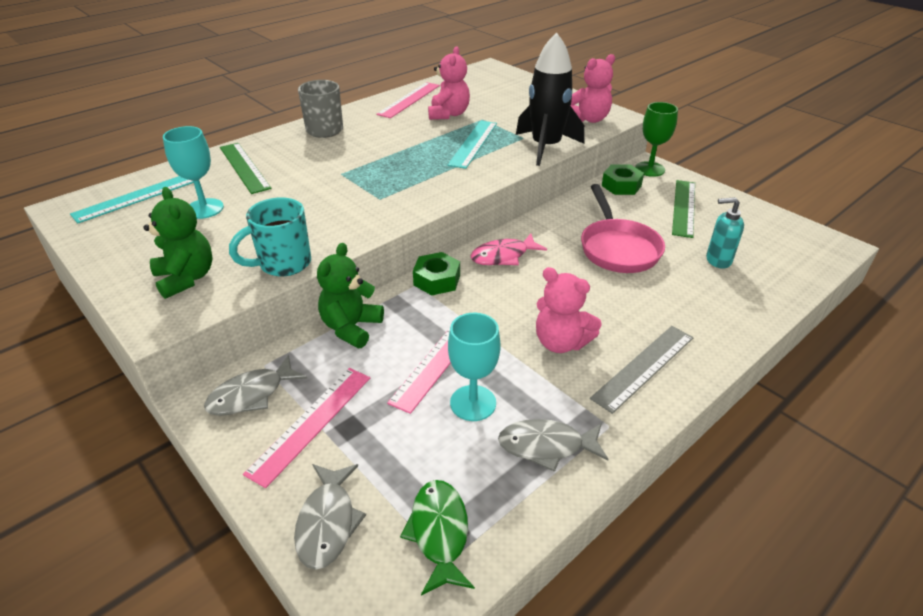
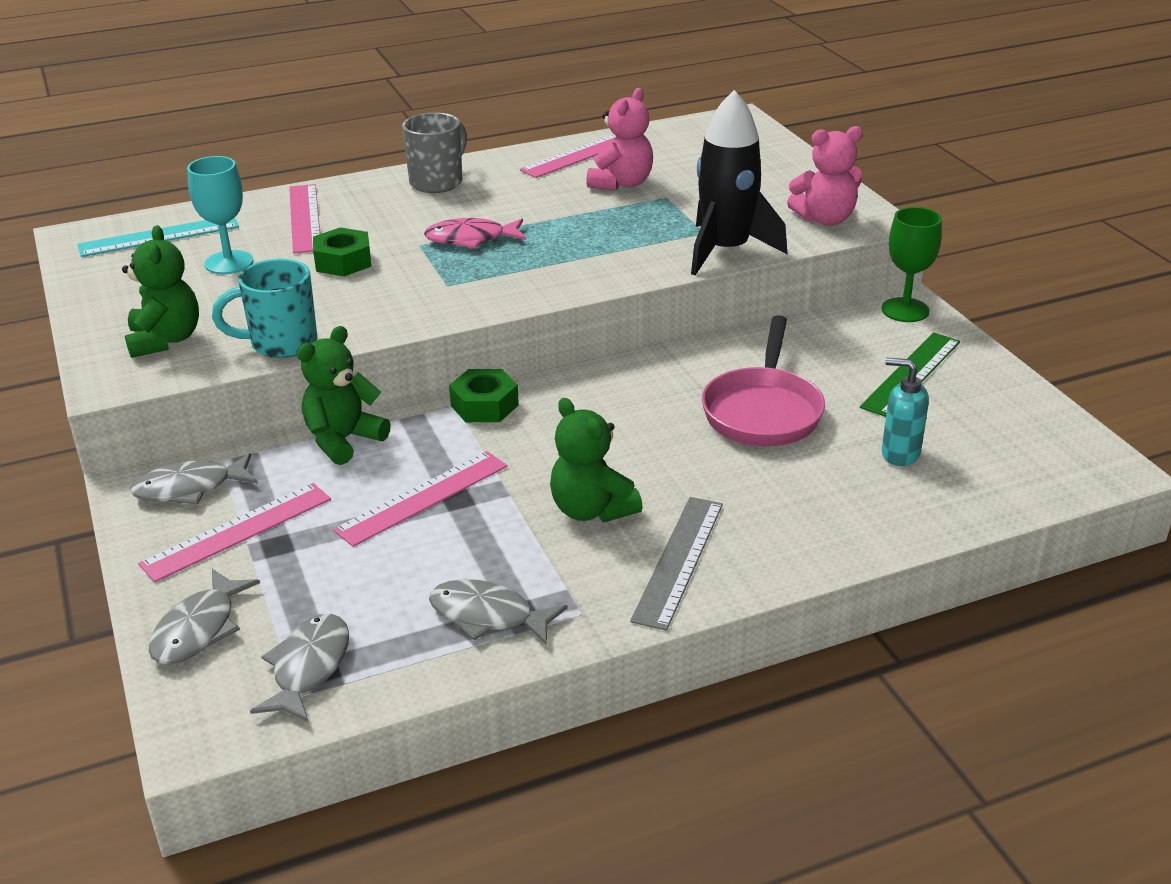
camera: 20 degrees right, 5 degrees down
green ruler [220,143,272,194] -> pink ruler [289,184,320,253]
green fish [400,480,475,596] -> grey fish [250,614,349,723]
turquoise ruler [448,121,497,169] -> none
turquoise goblet [448,313,501,421] -> none
pink fish [471,234,547,265] -> pink fish moved to [424,218,526,249]
pink teddy bear [536,267,602,353] -> green teddy bear [550,398,643,522]
grey ruler [590,326,694,414] -> grey ruler turned 45 degrees counterclockwise [630,497,723,631]
green nut [602,164,644,195] -> green nut moved to [313,227,371,276]

